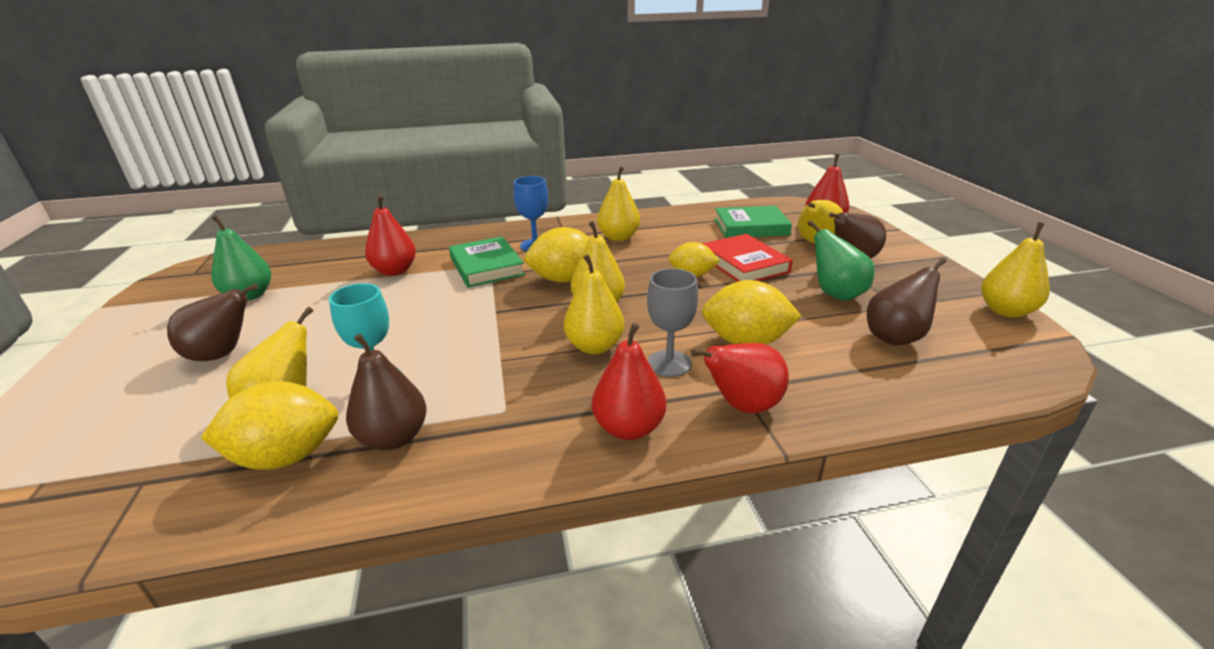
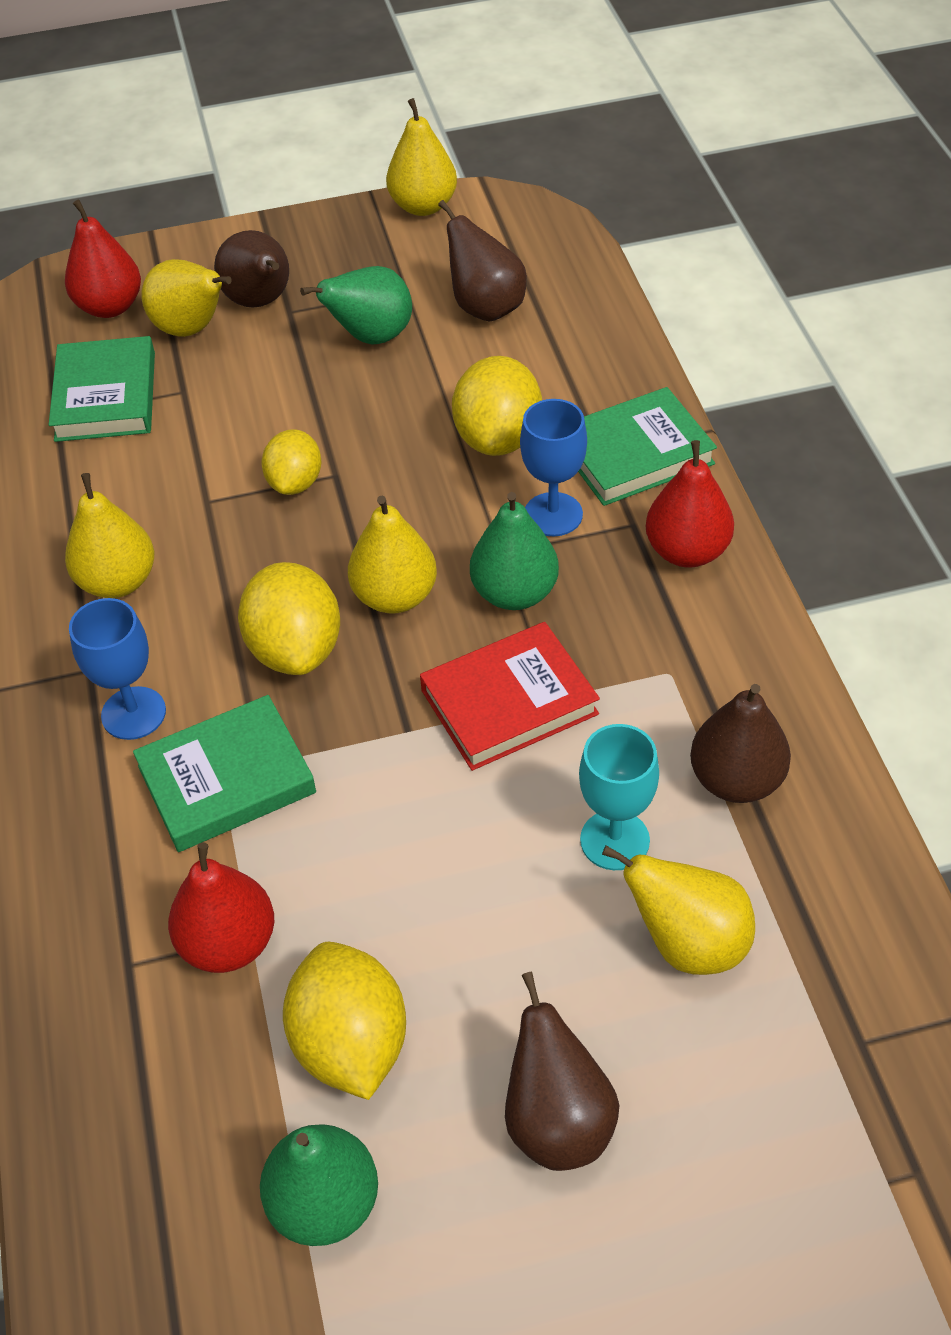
camera: 90 degrees left, 20 degrees up
yellow lemon [201,381,338,470] -> yellow lemon moved to [283,942,406,1100]
yellow pear [564,254,625,354] -> green pear [470,492,559,610]
grey goblet [647,268,698,377] -> blue goblet [520,399,587,536]
red pear [691,343,789,413] -> green book [578,387,717,506]
red book [702,234,793,282] -> red book moved to [420,622,600,771]

